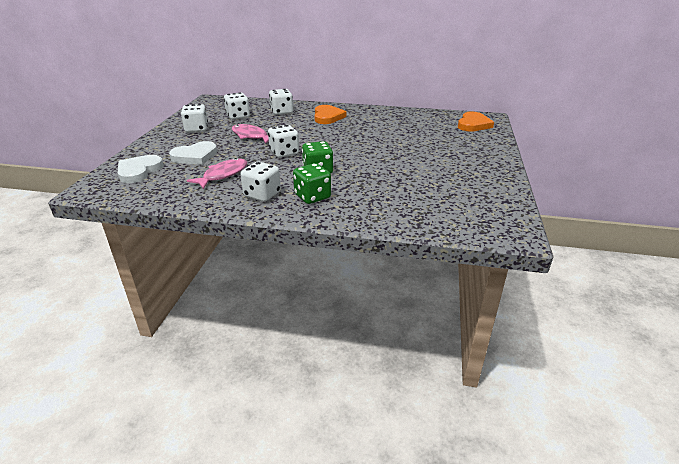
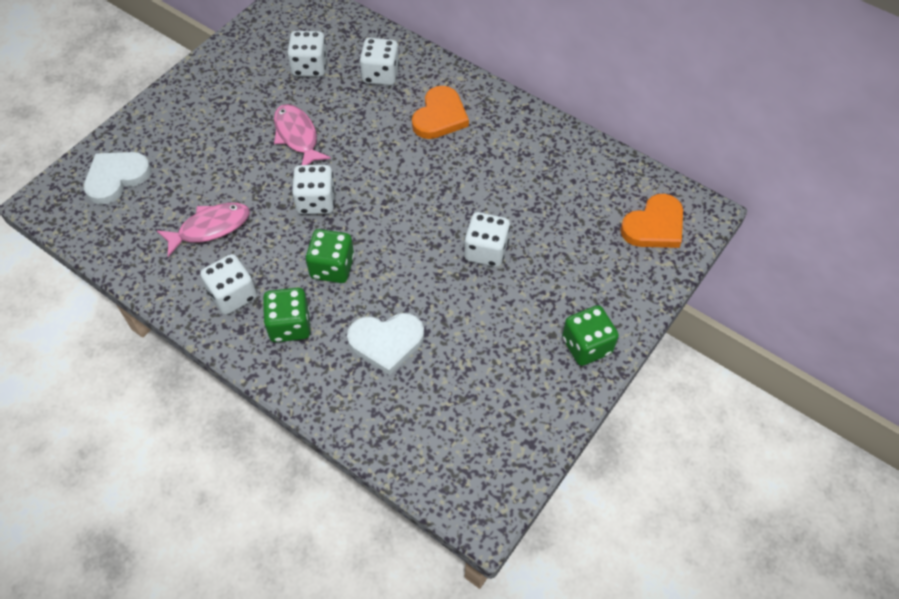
camera: 25 degrees right, 25 degrees up
white heart [169,141,217,165] -> white heart moved to [347,313,424,375]
white dice [181,104,208,132] -> white dice moved to [464,212,510,267]
none -> green dice [562,305,619,366]

